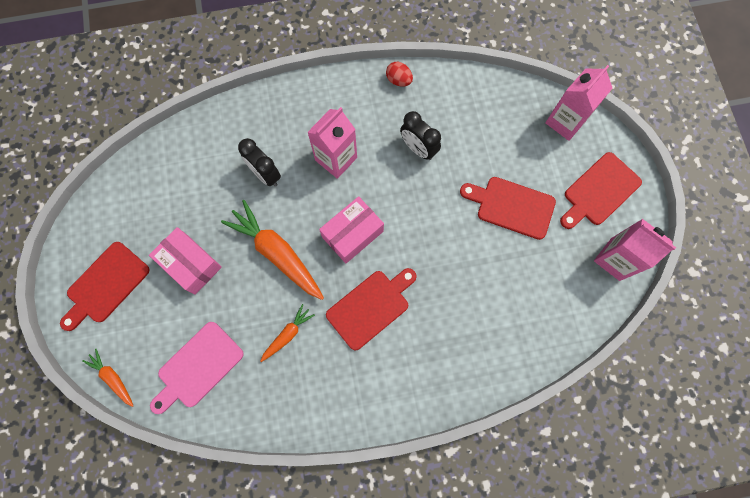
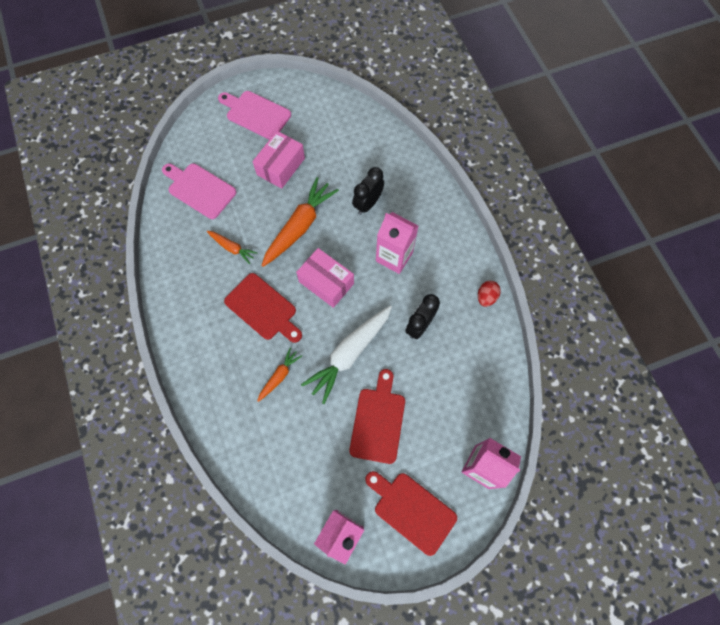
camera: 80 degrees right, 5 degrees down
red cutting board [60,242,149,331] -> pink cutting board [218,91,291,140]
orange carrot [82,349,133,407] -> orange carrot moved to [257,347,302,402]
none -> white carrot [301,305,392,404]

